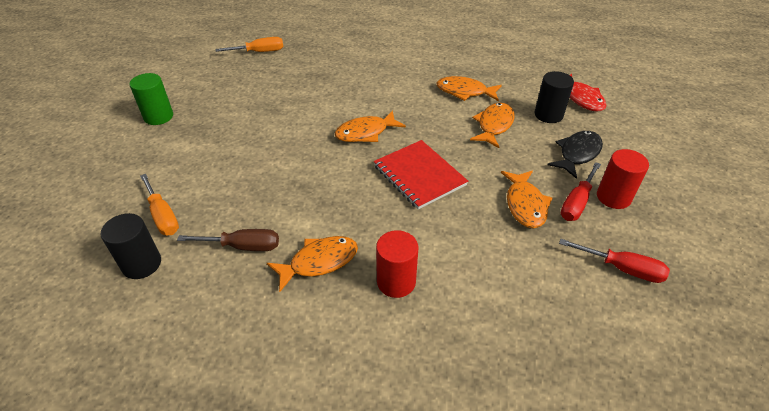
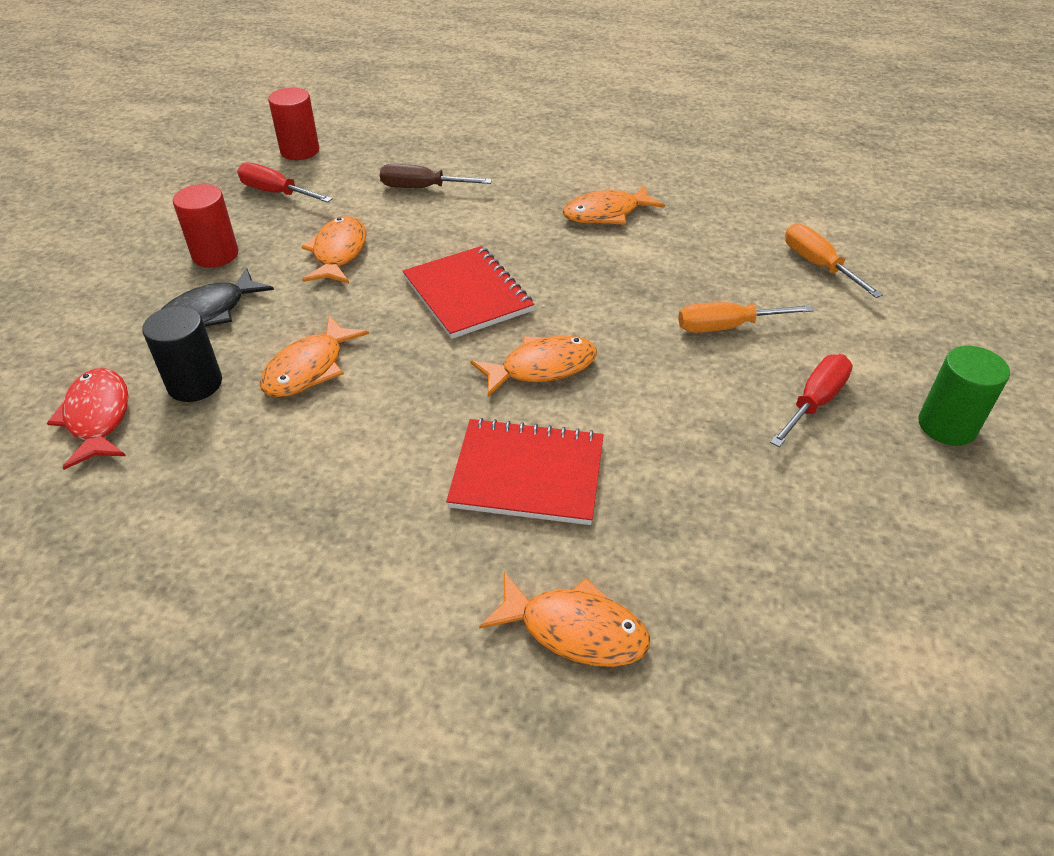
camera: 175 degrees left, 0 degrees up
black cylinder [101,213,161,279] -> none
brown screwdriver [177,229,279,251] -> brown screwdriver moved to [380,164,492,188]
orange screwdriver [215,37,284,52] -> orange screwdriver moved to [678,302,814,333]
red cylinder [376,230,418,298] -> red cylinder moved to [268,88,319,160]
orange fish [437,76,502,101] -> orange fish moved to [479,572,650,667]
red screwdriver [561,162,601,221] -> red screwdriver moved to [770,354,853,447]
none -> red notebook [446,418,604,525]

